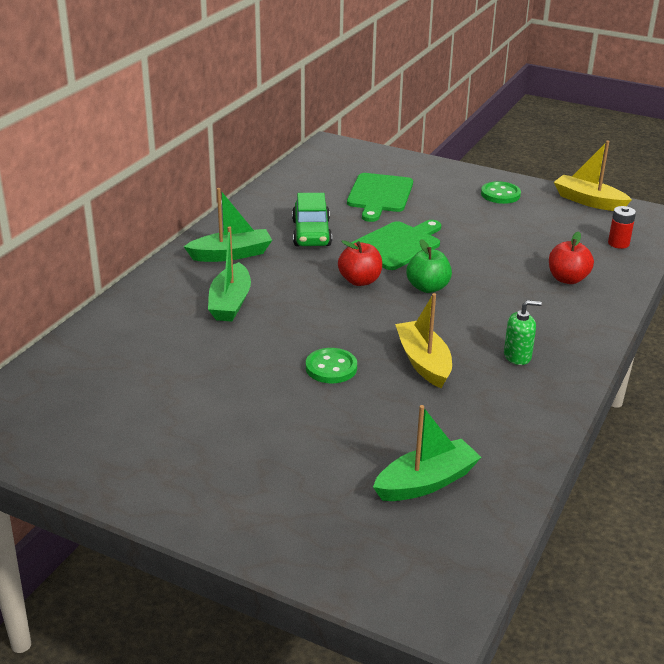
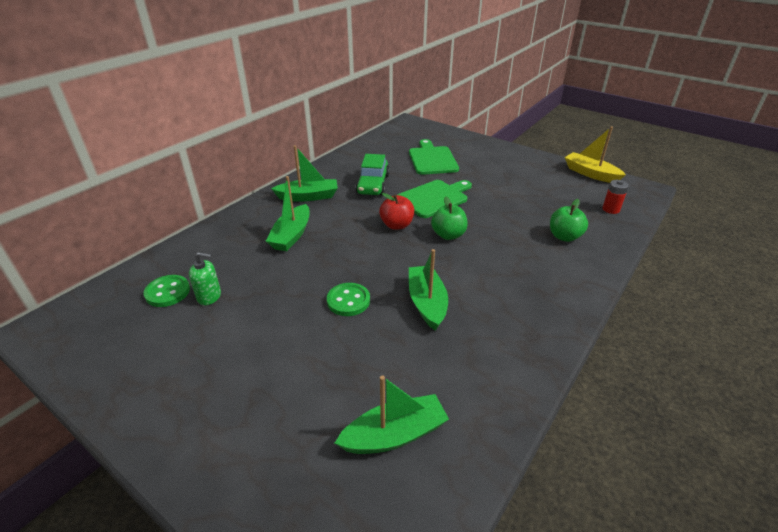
camera: 10 degrees right, 5 degrees up
green cutting board [347,173,413,222] -> green cutting board turned 150 degrees clockwise [409,139,459,175]
yellow boat [395,293,452,388] -> green boat [409,249,448,331]
green button [481,181,521,204] -> green button moved to [144,275,190,307]
green soap dispenser [504,300,542,365] -> green soap dispenser moved to [189,252,221,305]
red apple [549,232,594,284] -> green apple [550,199,588,242]

